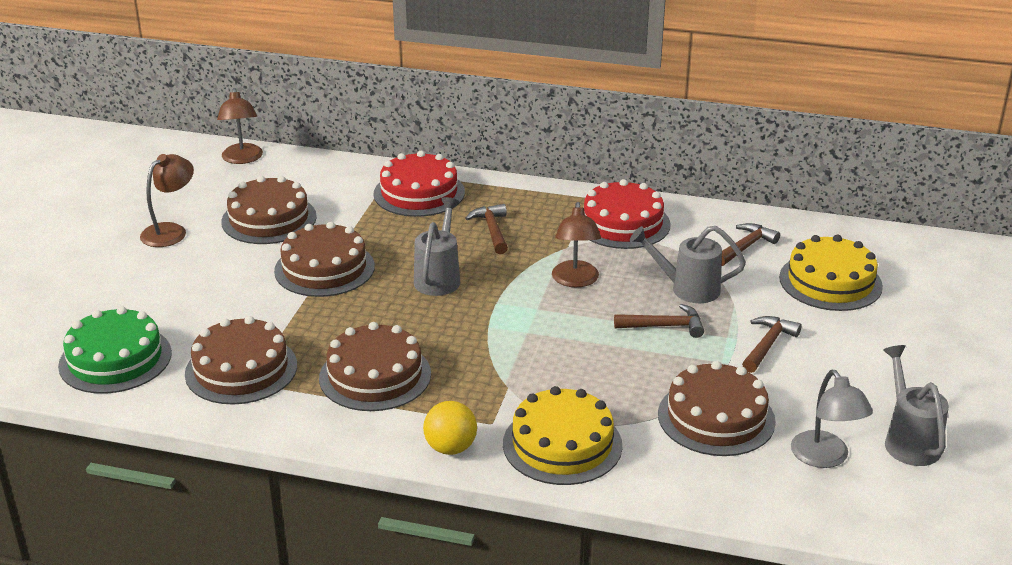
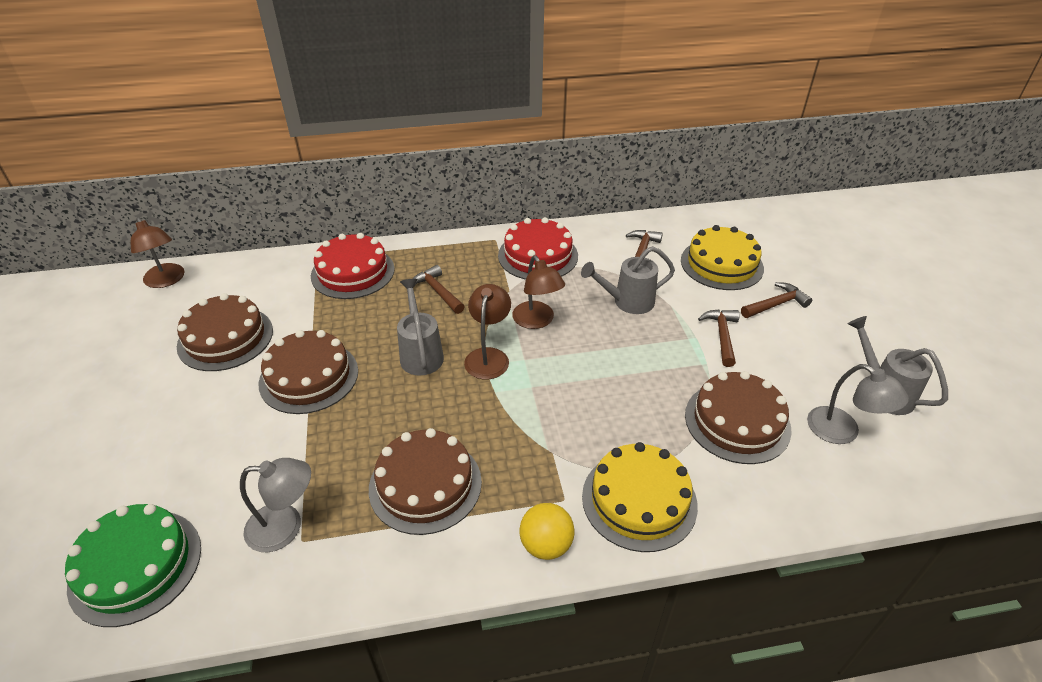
camera: 25 degrees left, 10 degrees up
brown lamp [140,154,194,247] -> brown lamp moved to [464,284,511,379]
brown cake [185,316,297,404] -> grey lamp [240,458,311,552]
brown hammer [614,304,704,338] -> brown hammer moved to [741,282,812,318]

